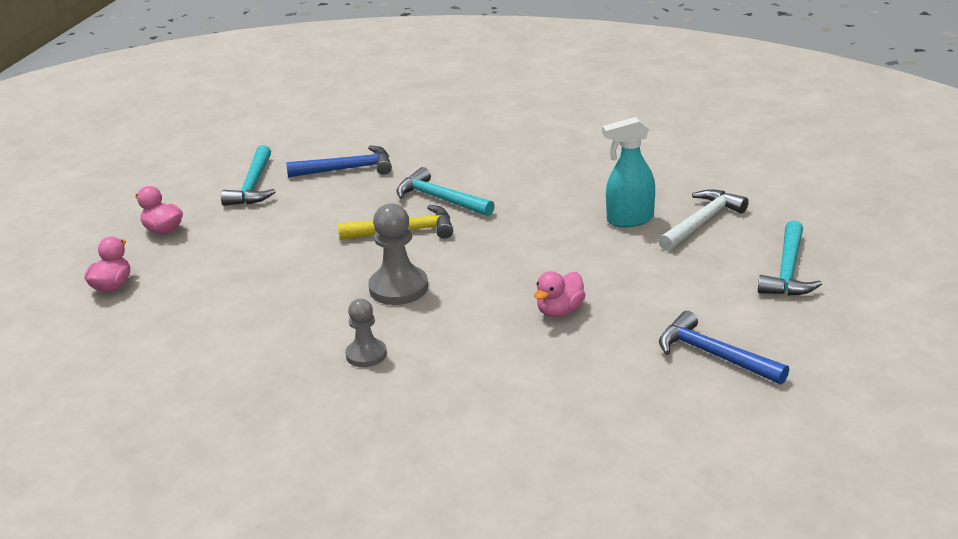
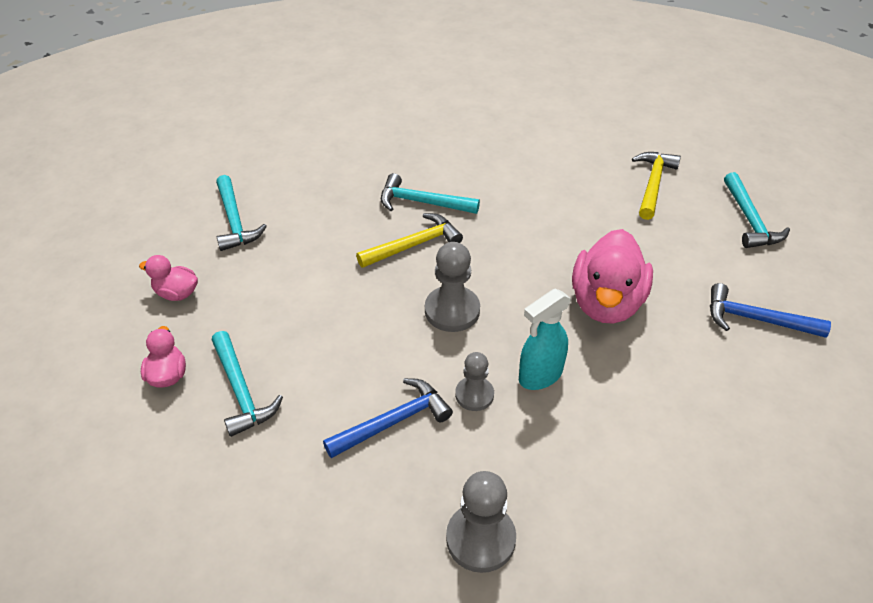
camera: 25 degrees left, 15 degrees up
blue hammer [286,146,392,177] -> blue hammer moved to [323,378,453,458]
pink duck [534,271,585,317] -> pink duck [572,229,653,323], size x1.99
turquoise spray bottle [602,117,655,228] -> turquoise spray bottle moved to [519,289,571,390]
white hammer [658,189,749,251] -> yellow hammer [632,152,681,220]
none -> turquoise hammer [212,331,283,437]
none -> grey pawn [446,471,516,573]

